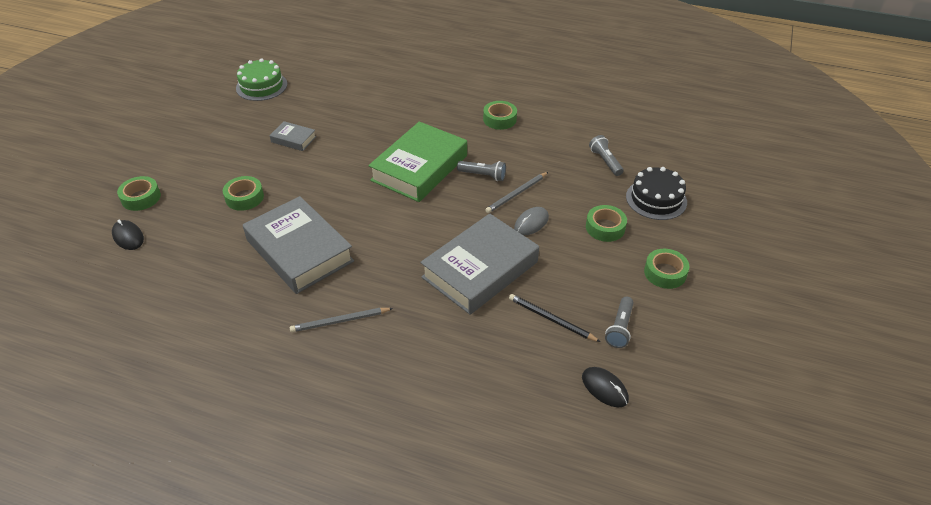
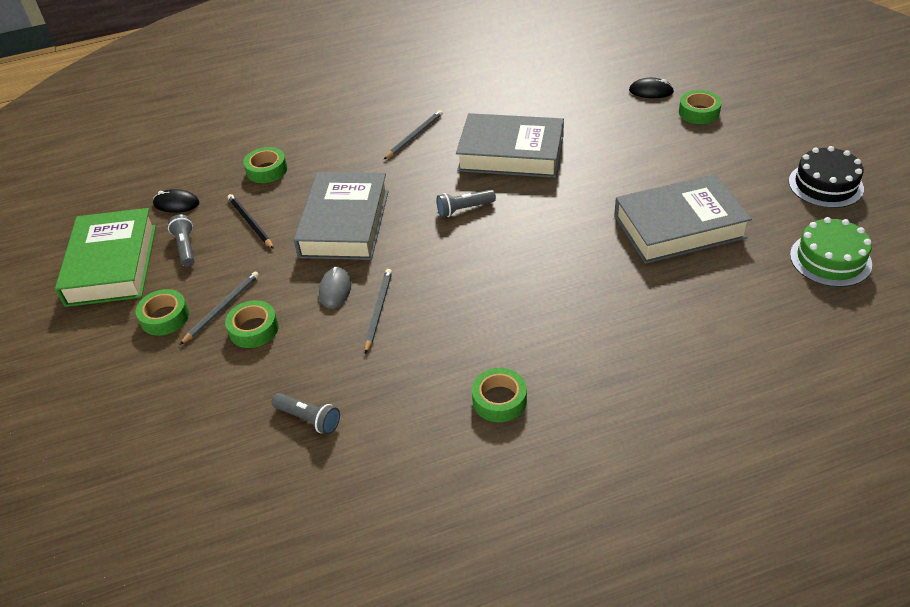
camera: 145 degrees right, 0 degrees up
green tape [223,176,264,211] -> green tape moved to [243,147,287,183]
grey book [269,121,316,151] -> grey book [614,174,752,264], size x2.20
green book [368,121,467,202] -> green book moved to [55,208,156,307]
grey flashlight [457,161,506,181] -> grey flashlight moved to [436,190,496,218]
black pencil [509,294,600,342] -> black pencil turned 120 degrees counterclockwise [228,194,274,249]
black cake [626,167,687,220] -> black cake moved to [789,146,864,208]
none -> grey pencil [180,271,259,345]

